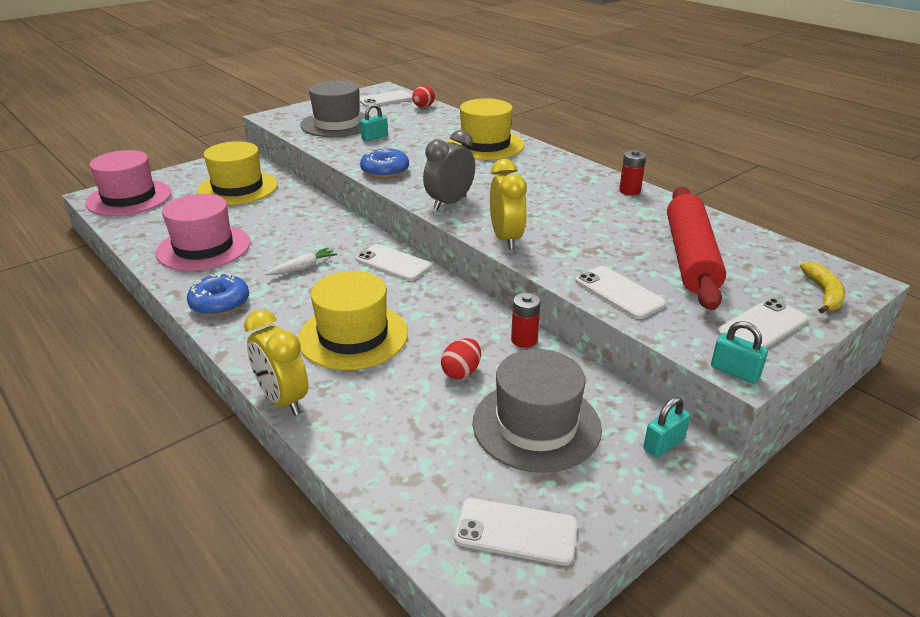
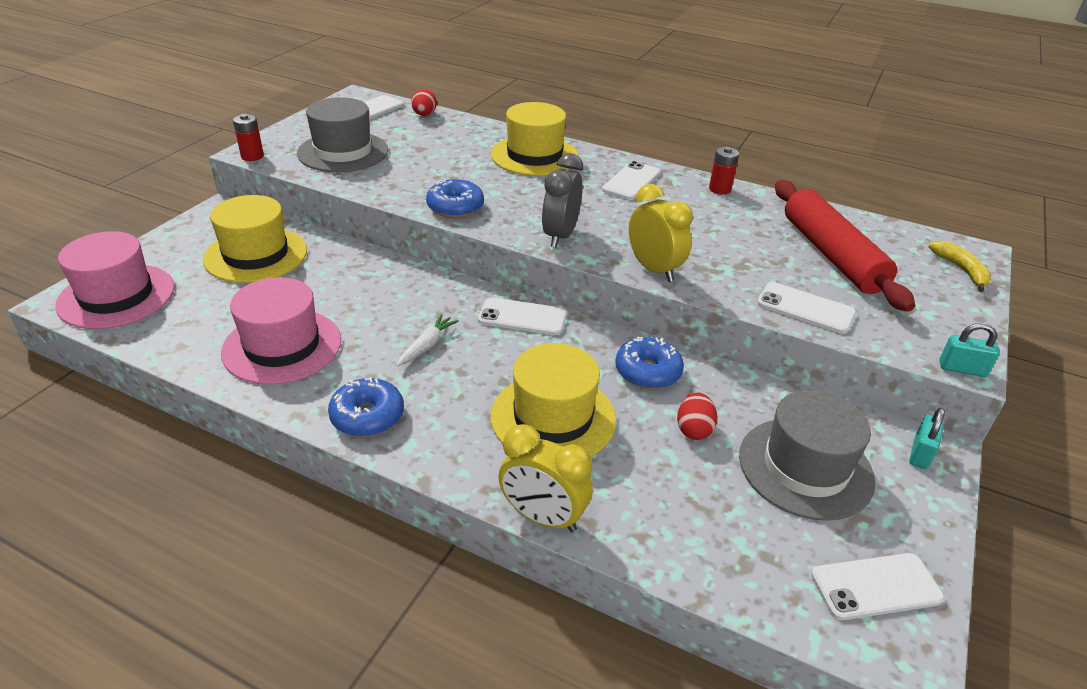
camera: 25 degrees left, 5 degrees up
turquoise padlock [360,104,388,141] -> none
red battery [511,293,541,348] -> red battery moved to [233,114,264,161]
white phone [717,298,808,348] -> white phone moved to [602,161,661,200]
none -> blue donut [615,337,684,389]

